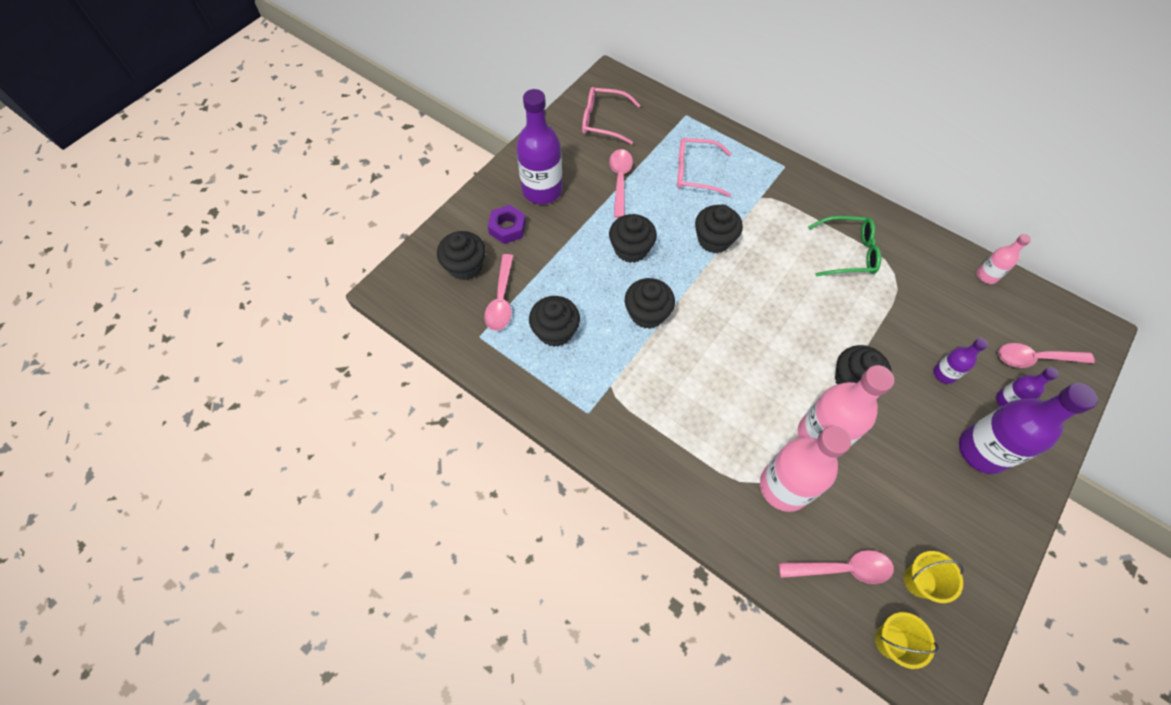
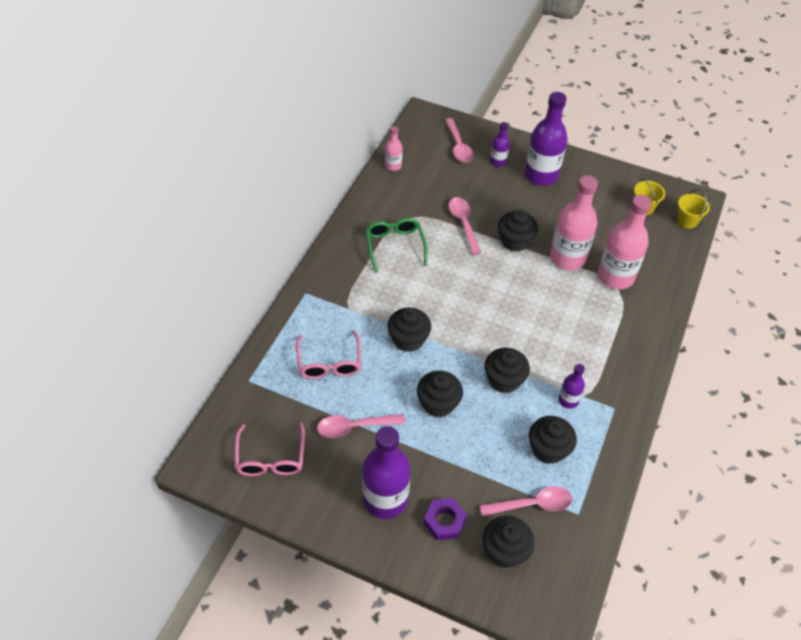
camera: 105 degrees left, 10 degrees down
pink spoon [778,550,894,584] -> pink spoon moved to [449,197,481,255]
purple bottle [933,338,988,384] -> purple bottle moved to [558,364,585,409]

